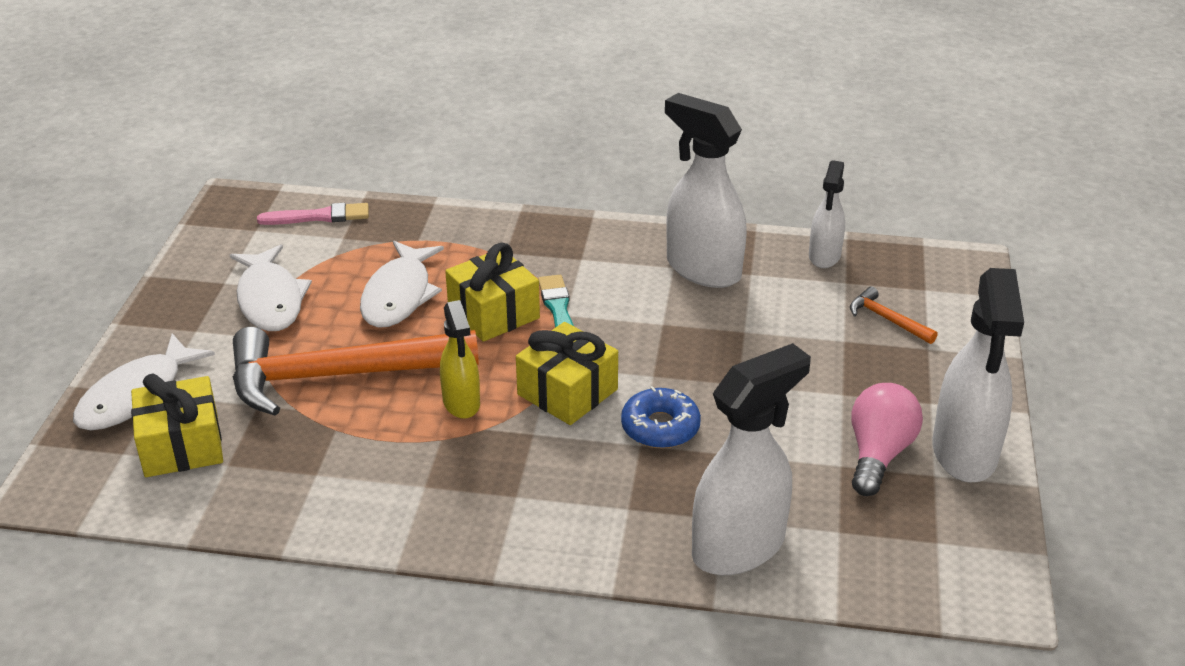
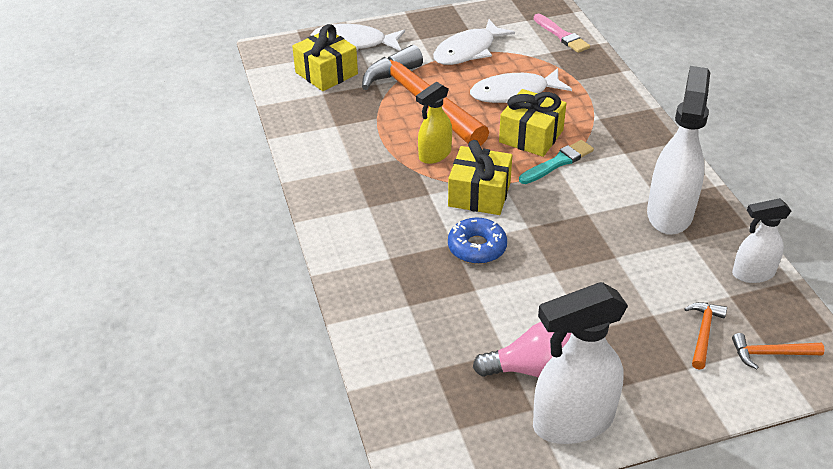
camera: 65 degrees right, 5 degrees up
white spray bottle [692,343,811,575] -> none
none -> orange hammer [732,333,825,369]

